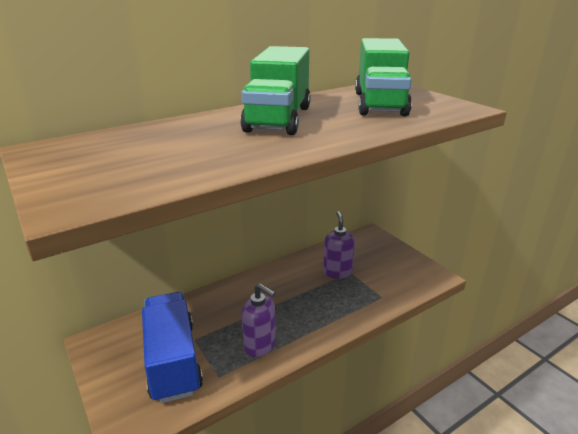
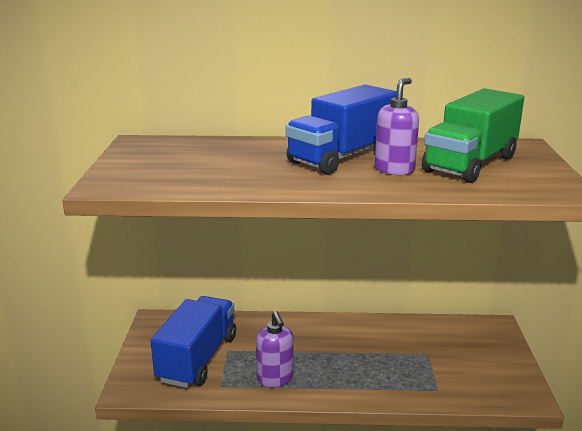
camera: 35 degrees right, 5 degrees down
green truck [240,46,311,135] -> blue truck [285,84,397,175]
purple soap dispenser [323,211,355,279] -> purple soap dispenser moved to [374,78,419,175]

